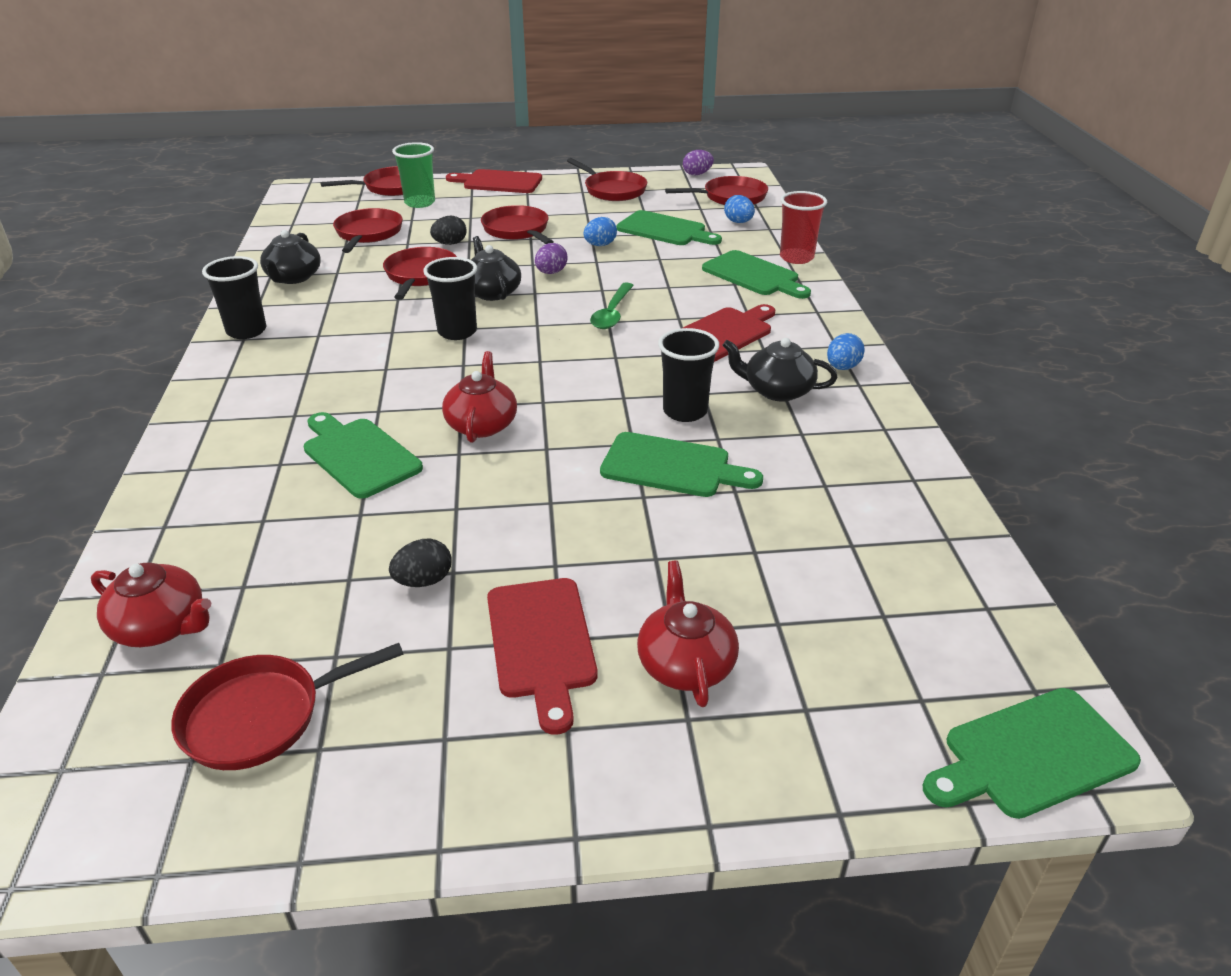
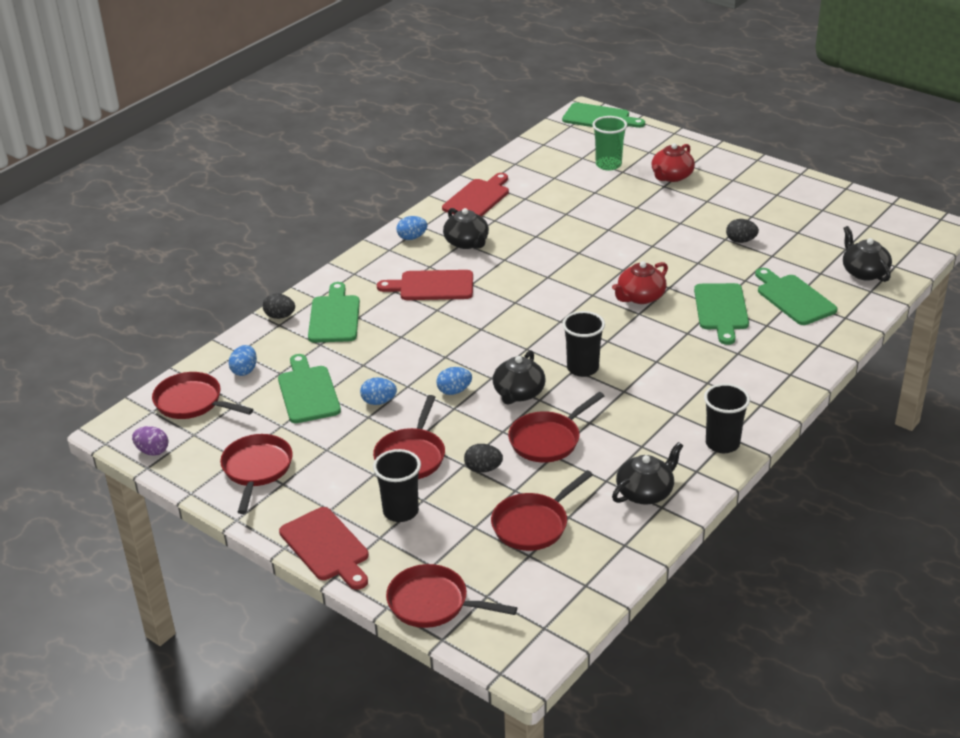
camera: 135 degrees left, 0 degrees up
red teapot [91,563,211,647] -> black teapot [843,226,892,282]
red pan [171,643,404,770] -> none
green cup [392,142,435,208] -> green cup moved to [592,116,627,171]
red cutting board [487,578,597,735] -> red cutting board moved to [442,173,509,217]
purple egg [535,243,567,274] -> blue egg [436,367,472,395]
green spoon [590,283,634,329] -> none
green cutting board [600,432,763,497] -> green cutting board moved to [755,268,837,325]
black cup [658,328,719,422] -> black cup moved to [373,449,421,522]
red cup [780,191,827,264] -> black egg [263,293,295,319]

